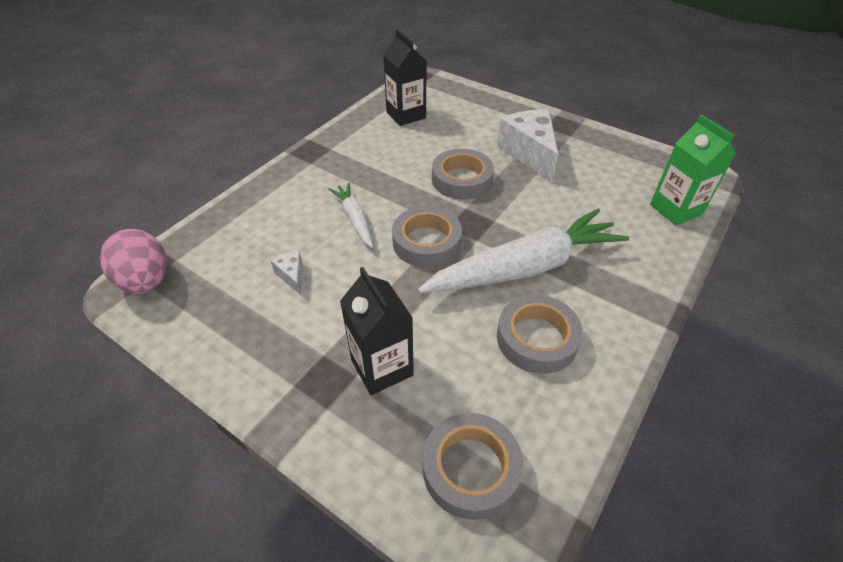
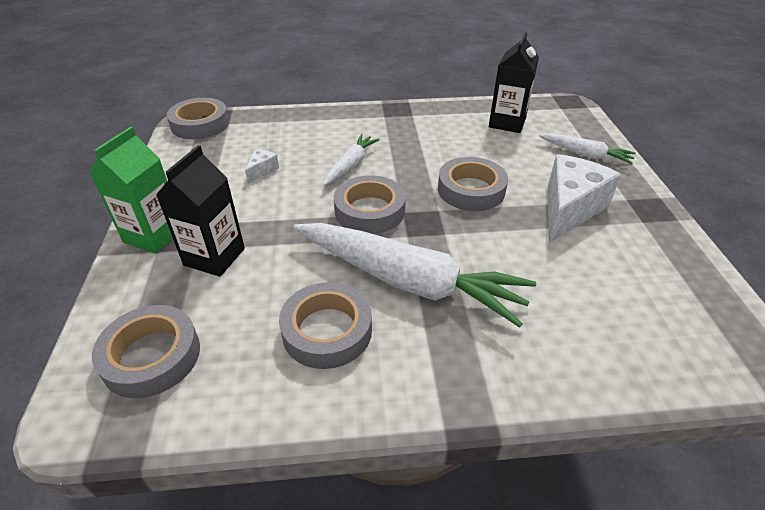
camera: 50 degrees right, 5 degrees down
pink egg [99,229,167,294] -> grey tape [167,98,229,139]
green carton [650,115,736,226] -> green carton moved to [89,127,173,254]
none -> white carrot [539,134,636,164]

